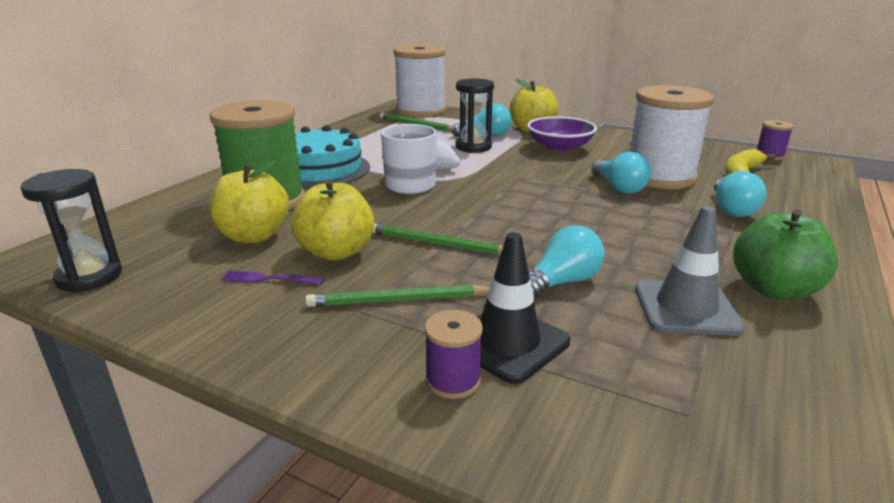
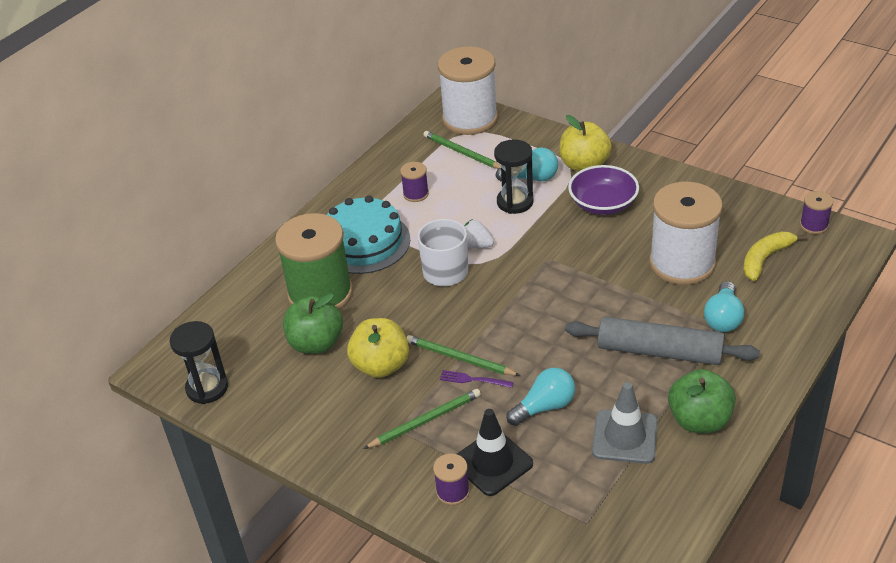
camera: 10 degrees right, 15 degrees up
yellow apple [209,160,289,243] -> green apple [283,293,343,354]
purple fork [221,270,324,285] -> purple fork moved to [440,370,514,388]
green pencil [305,284,490,307] -> green pencil turned 150 degrees clockwise [363,389,481,449]
turquoise light bulb [591,152,651,194] -> none
none -> purple spool [400,162,429,202]
none -> grey rolling pin [565,317,760,365]

